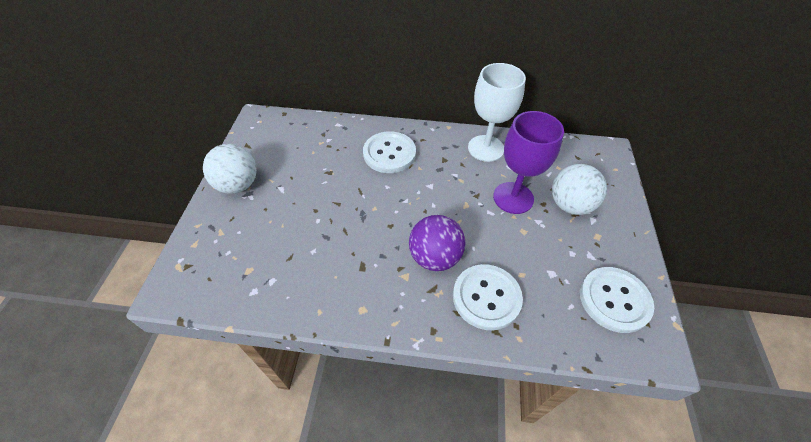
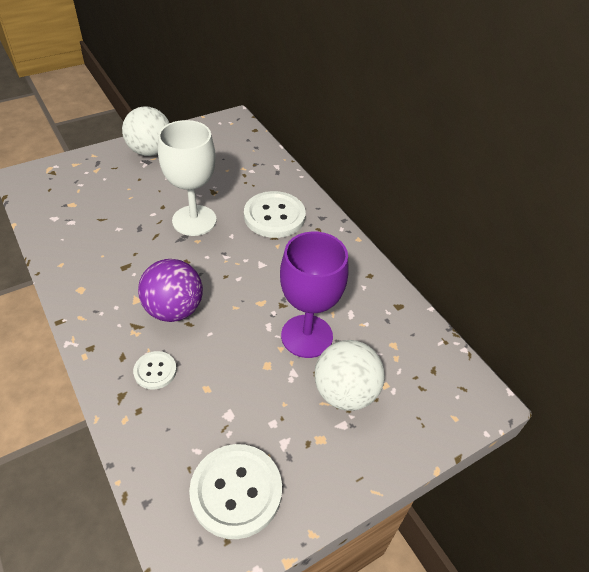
camera: 50 degrees right, 5 degrees down
white button [453,264,523,330] -> white button [133,351,177,390], size x0.53
white goblet [468,63,526,162] -> white goblet moved to [158,120,217,236]

